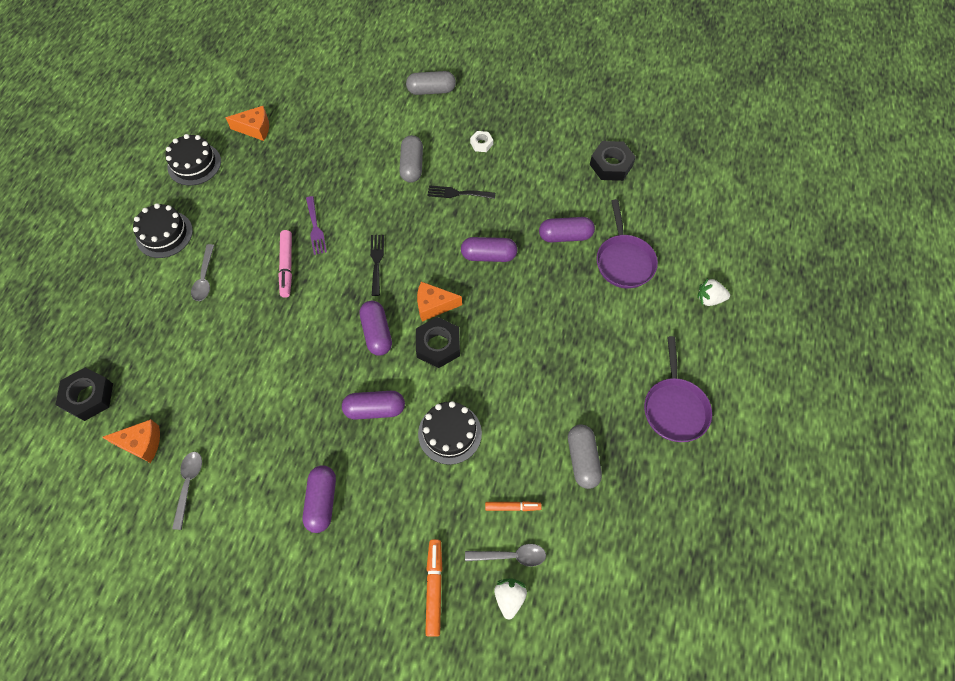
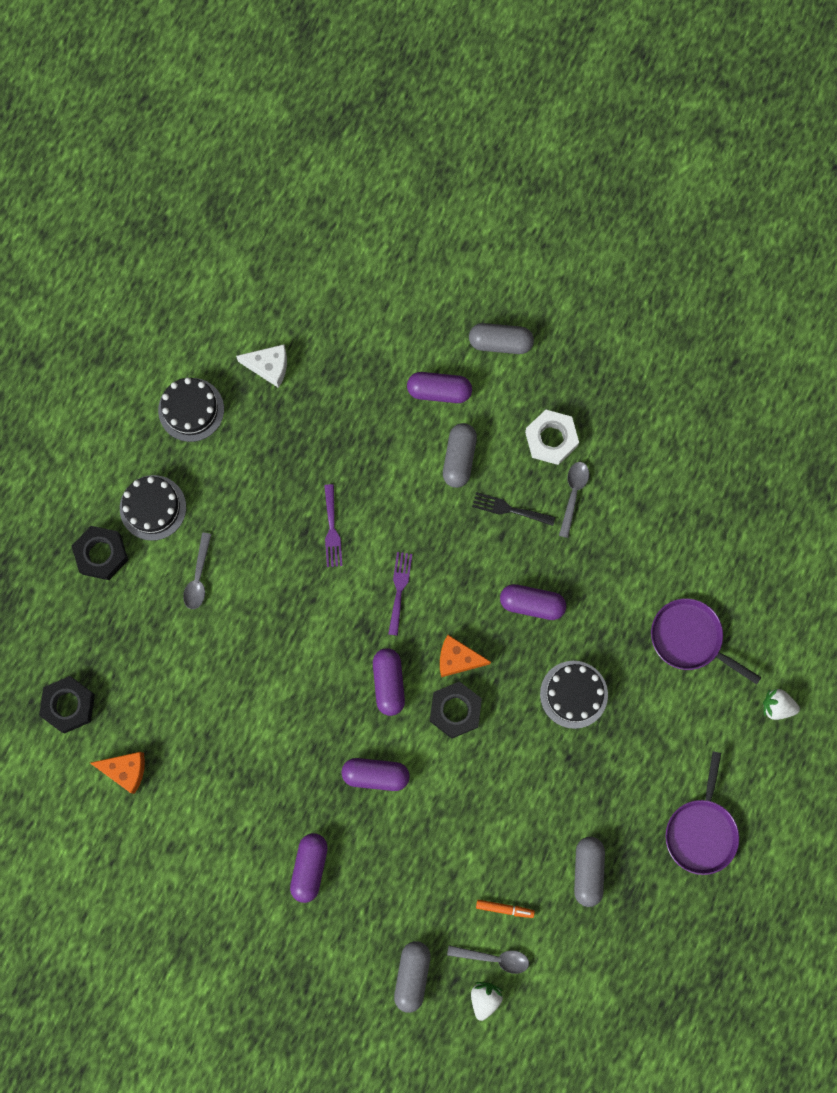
camera: 10 degrees right, 15 degrees up
grey spoon [172,452,202,530] -> grey spoon moved to [559,462,589,538]
orange cheese [226,106,269,141] -> white cheese [236,344,287,388]
pink marker [278,230,292,298] -> none
black fork [370,235,384,296] -> purple fork [388,552,412,636]
black cake [418,401,482,465] -> black cake moved to [540,661,608,729]
orange marker [425,539,443,637] -> grey capsule [394,941,430,1013]
white nut [470,131,493,152] -> white nut [525,410,579,465], size x1.85
purple capsule [539,217,595,242] -> purple capsule moved to [407,372,472,403]
black nut [590,141,636,181] -> black nut moved to [72,526,128,580]
purple pan [596,199,658,289] -> purple pan turned 120 degrees clockwise [651,598,761,685]

